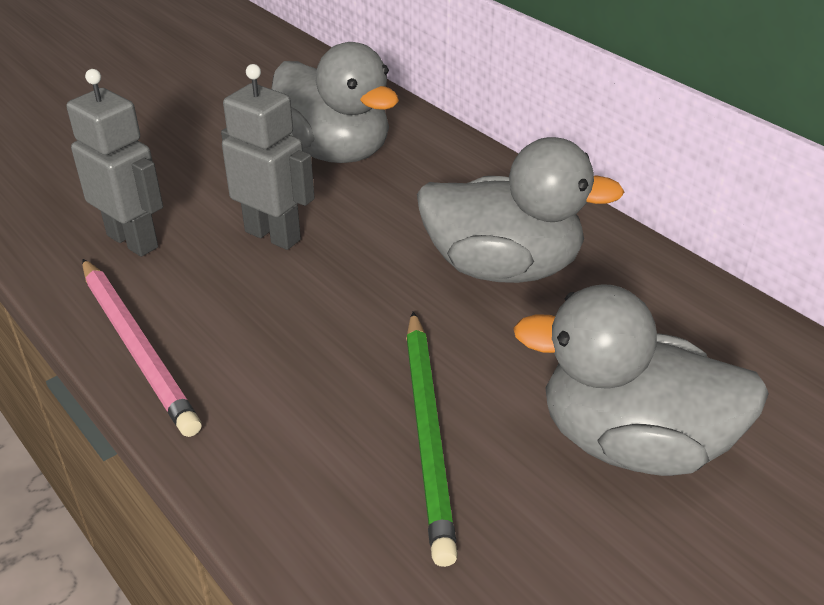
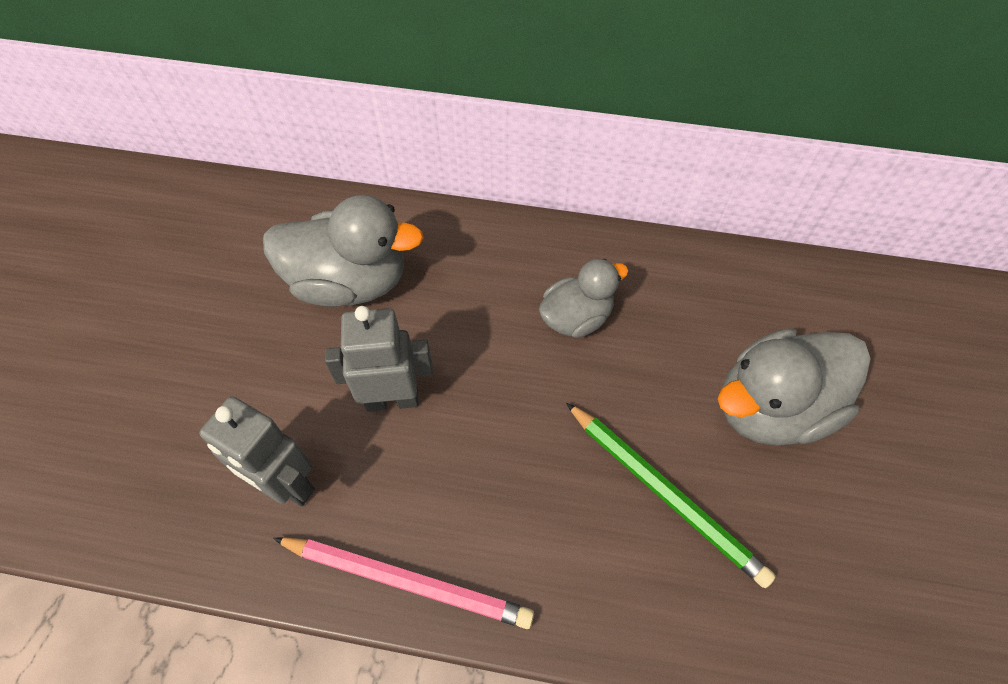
camera: 40 degrees left, 20 degrees up
grey robot [67,69,163,257] -> grey robot turned 150 degrees counterclockwise [199,397,315,506]
grey duck [417,137,624,283] -> grey duck [539,259,628,338], size x0.61

